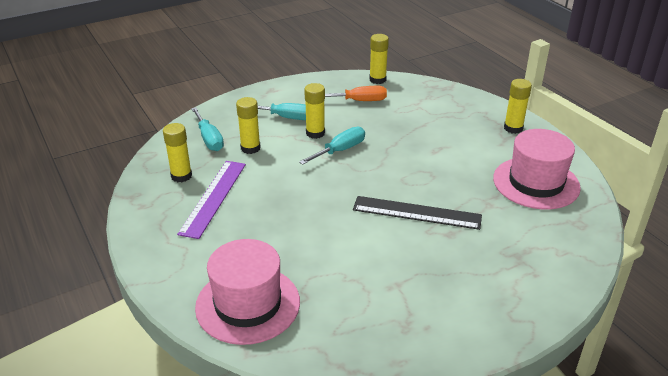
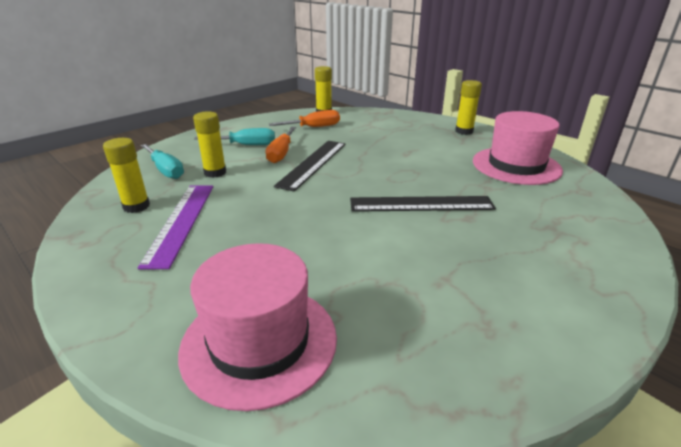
camera: 15 degrees left, 5 degrees down
turquoise screwdriver [299,127,365,165] -> black ruler [274,141,346,191]
yellow glue stick [304,83,325,139] -> orange screwdriver [266,127,296,163]

